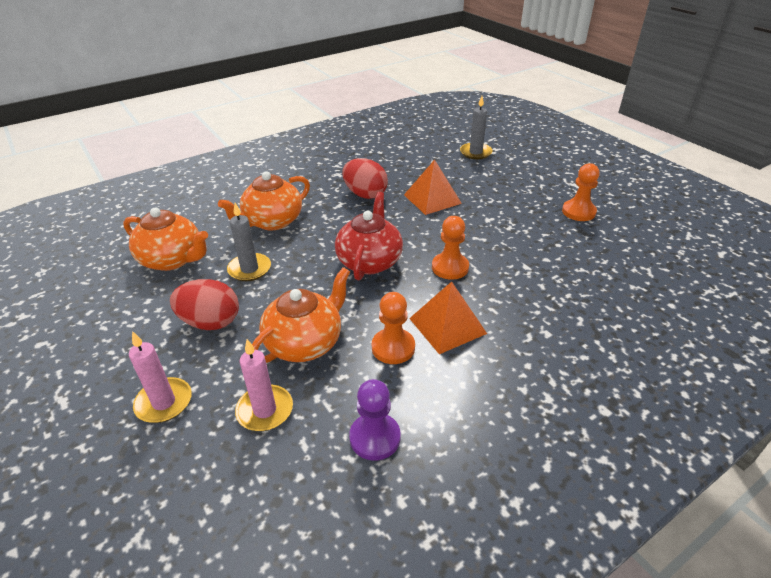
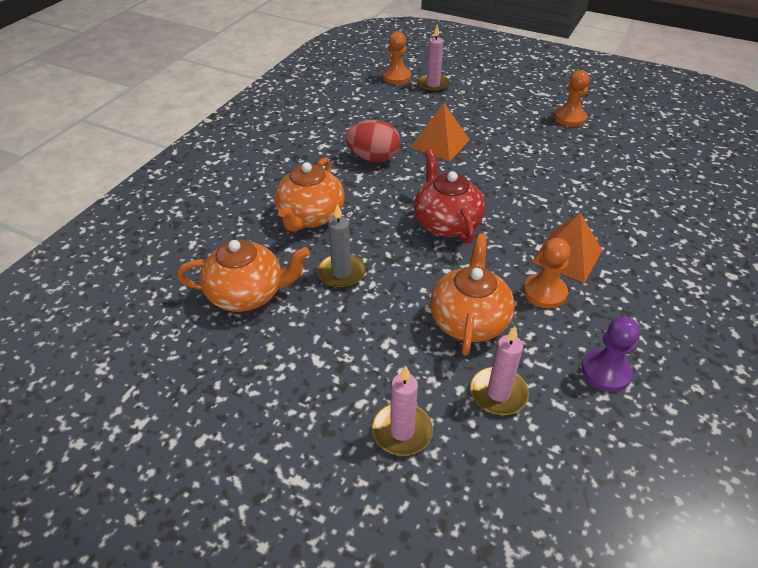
camera: 30 degrees left, 5 degrees up
red egg [170,279,239,330] -> none
orange pawn [432,216,469,280] -> orange pawn moved to [383,31,411,84]
grey candle [460,96,493,159] -> pink candle [416,25,450,93]

